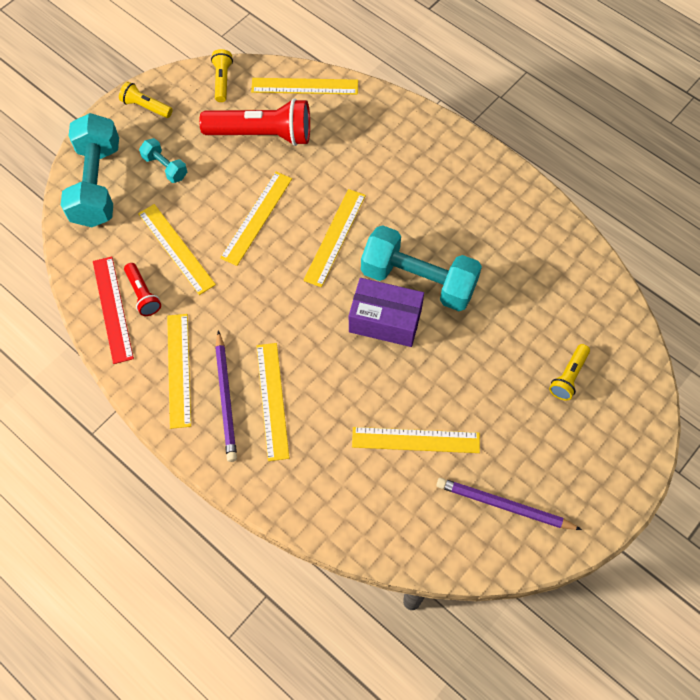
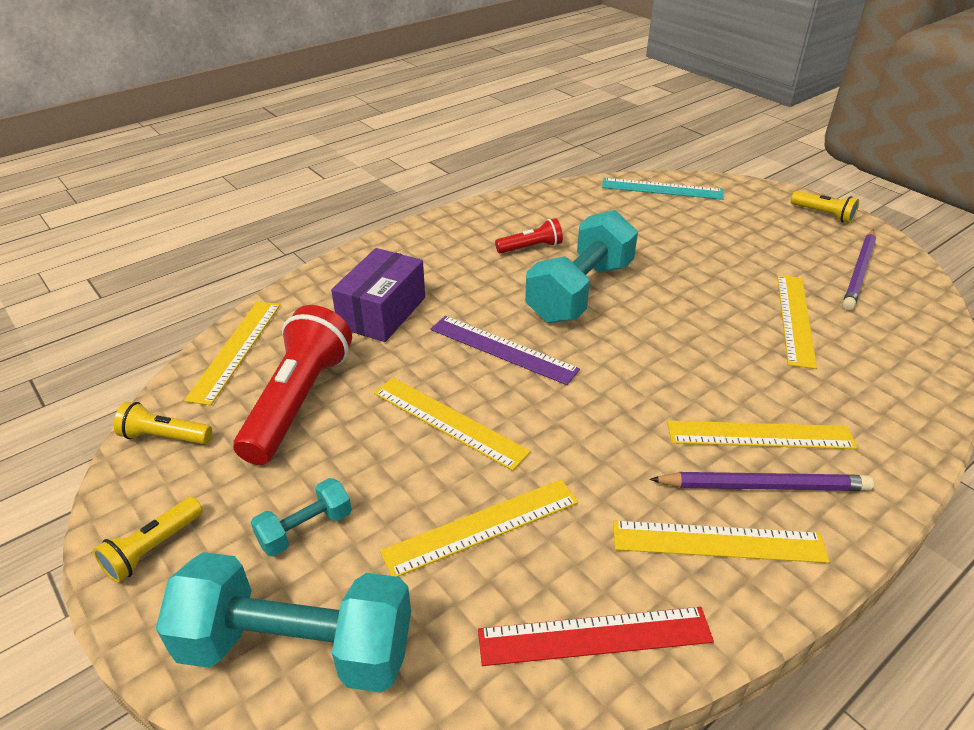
camera: 80 degrees left, 25 degrees down
red flashlight [124,263,161,316] -> red flashlight moved to [495,218,563,254]
yellow ruler [303,189,366,287] -> purple ruler [431,316,580,385]
purple box [349,278,424,347] -> purple box moved to [331,248,425,342]
yellow flashlight [549,344,590,400] -> yellow flashlight moved to [791,191,859,223]
none -> turquoise ruler [602,178,724,200]

